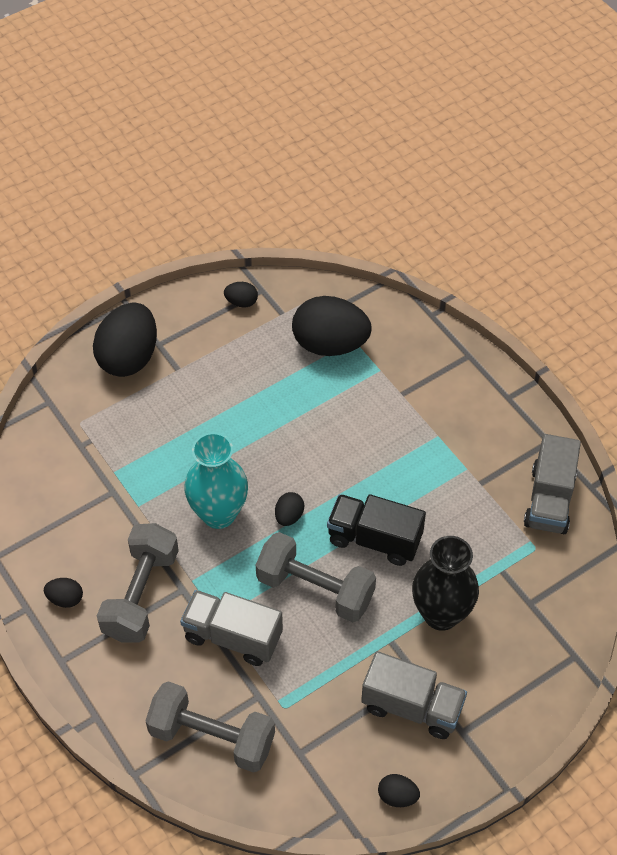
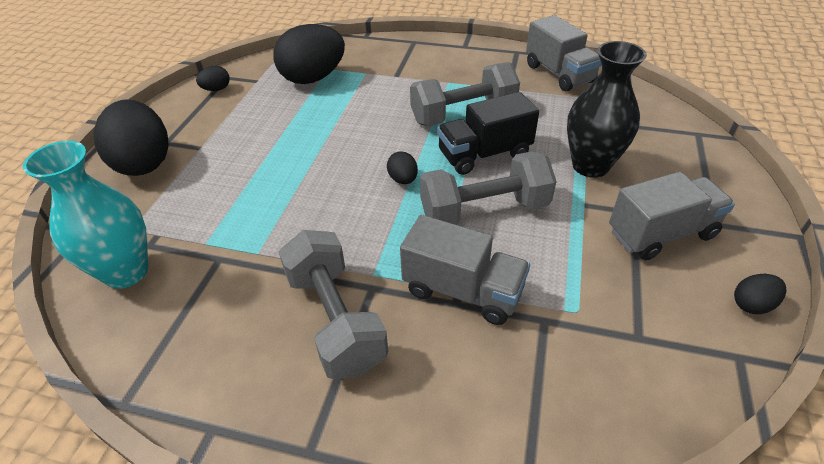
camera: 40 degrees left, 10 degrees down
black egg [44,578,83,608] -> none
grey dumbbell [146,681,275,773] -> grey dumbbell moved to [410,62,520,126]
grey truck [180,590,283,666] -> grey truck turned 135 degrees counterclockwise [400,215,530,325]
turquoise vase [184,432,248,529] -> turquoise vase moved to [23,141,148,289]

